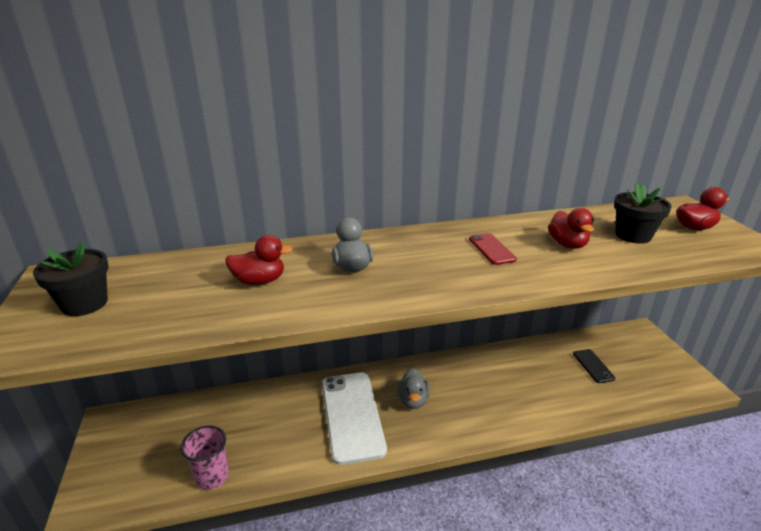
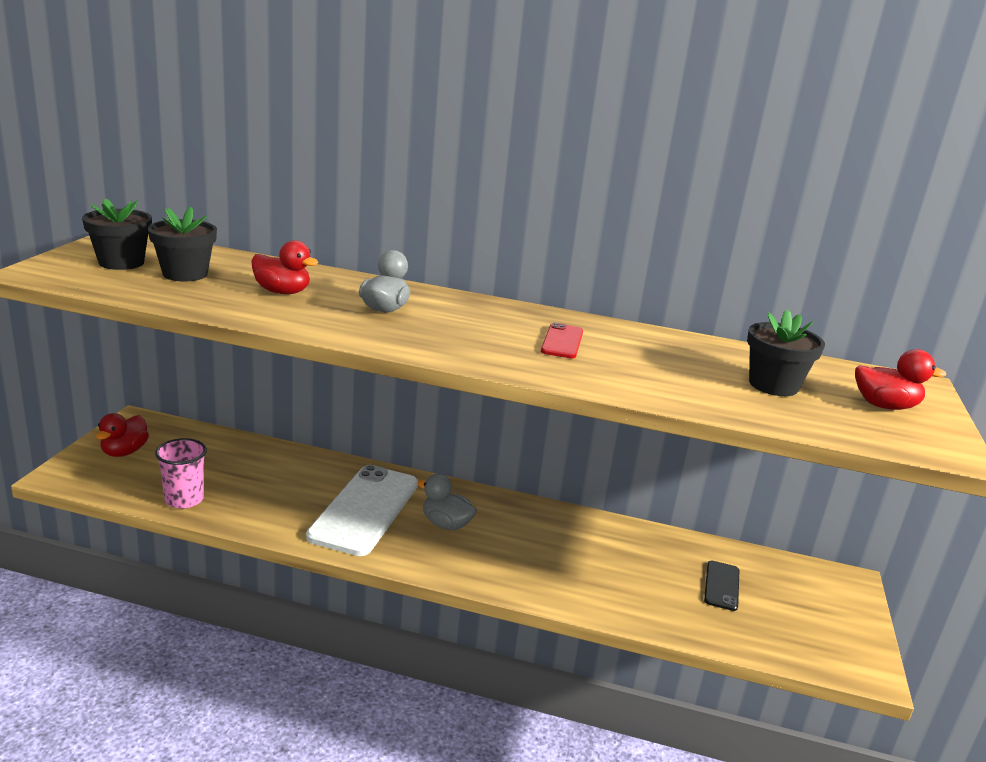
camera: 25 degrees right, 5 degrees down
grey duck [397,368,430,409] -> grey duck turned 90 degrees clockwise [417,474,477,530]
red duck [548,208,594,249] -> red duck moved to [96,413,149,457]
none -> black flower pot [148,207,217,281]

